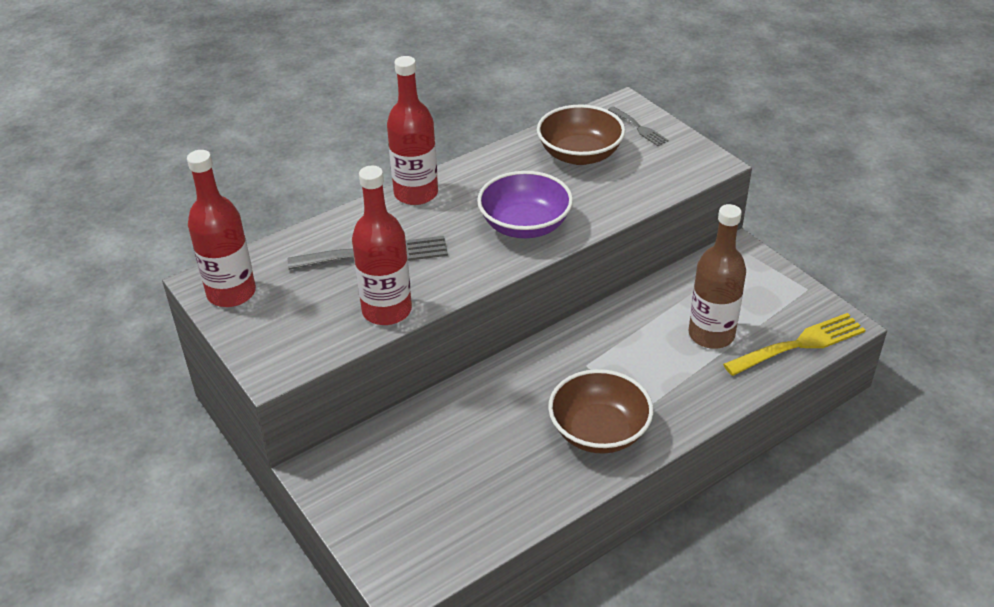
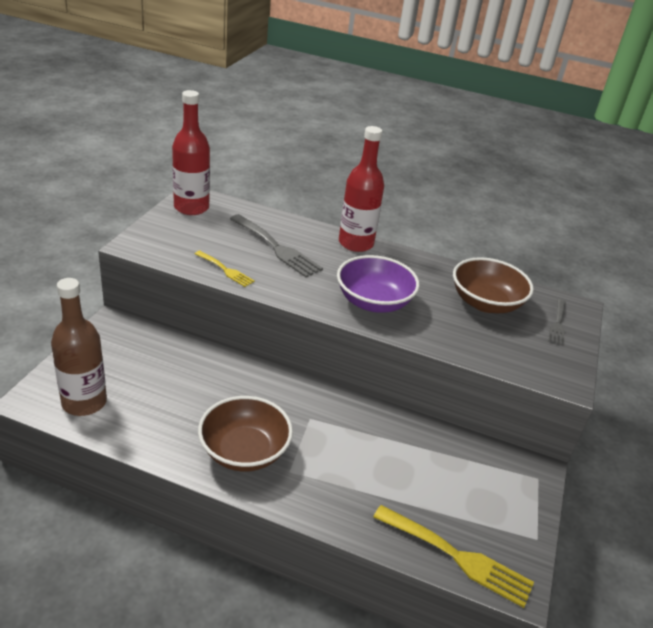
camera: 50 degrees right, 5 degrees down
red bottle [352,166,412,325] -> yellow fork [195,251,255,287]
brown bottle [688,204,746,349] -> brown bottle moved to [51,278,107,416]

